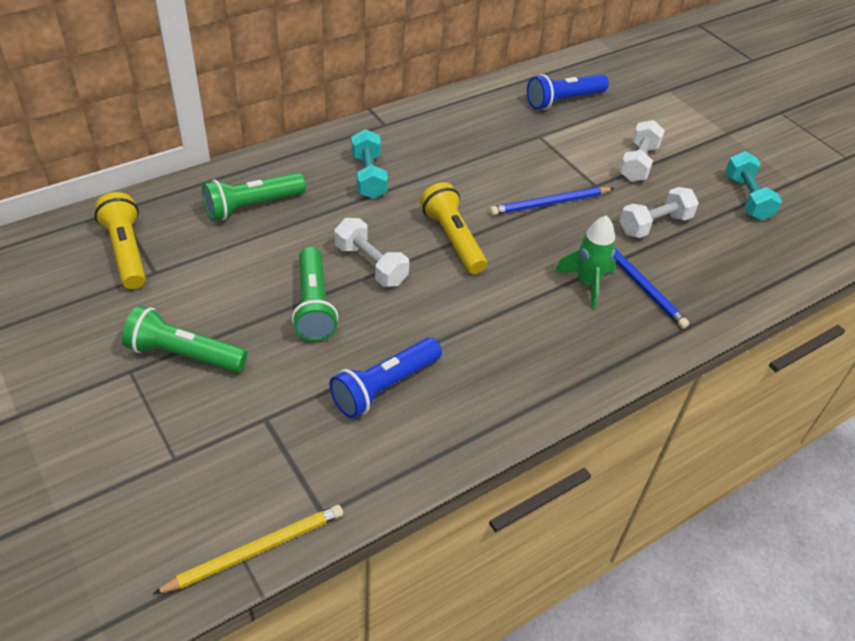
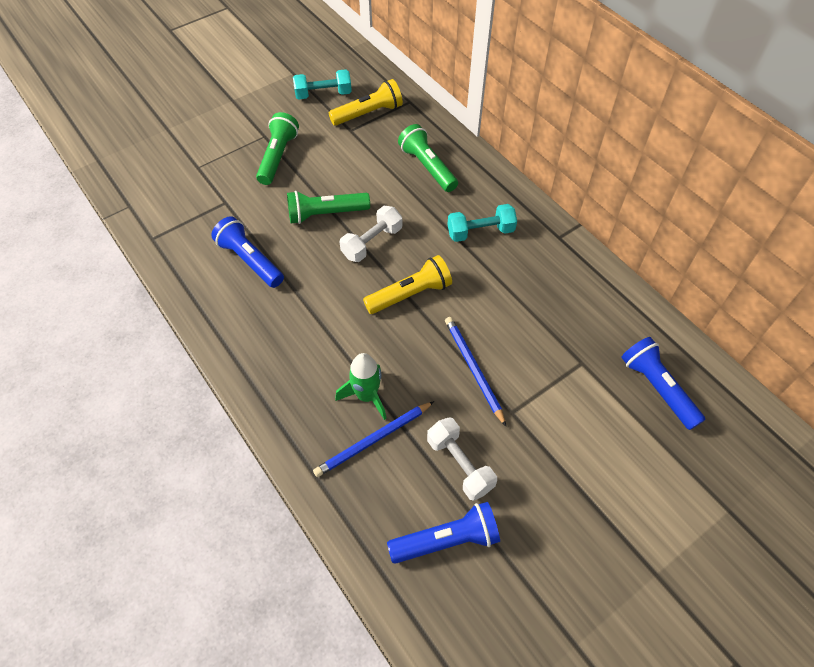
camera: 90 degrees right, 10 degrees up
yellow pencil [153,505,343,594] -> none
white dumbbell [619,120,665,182] -> none
turquoise dumbbell [725,151,782,221] -> turquoise dumbbell moved to [293,69,352,99]
none -> blue flashlight [387,502,500,564]

